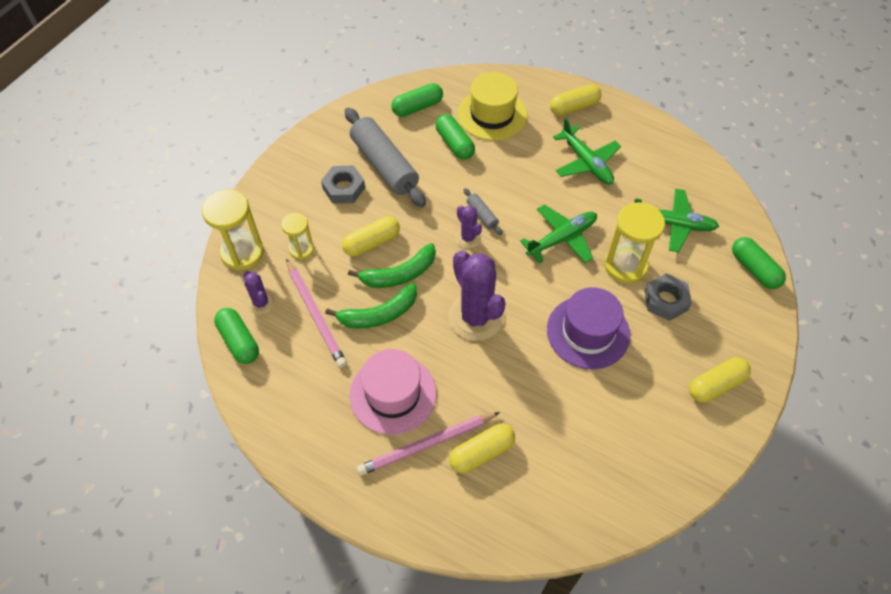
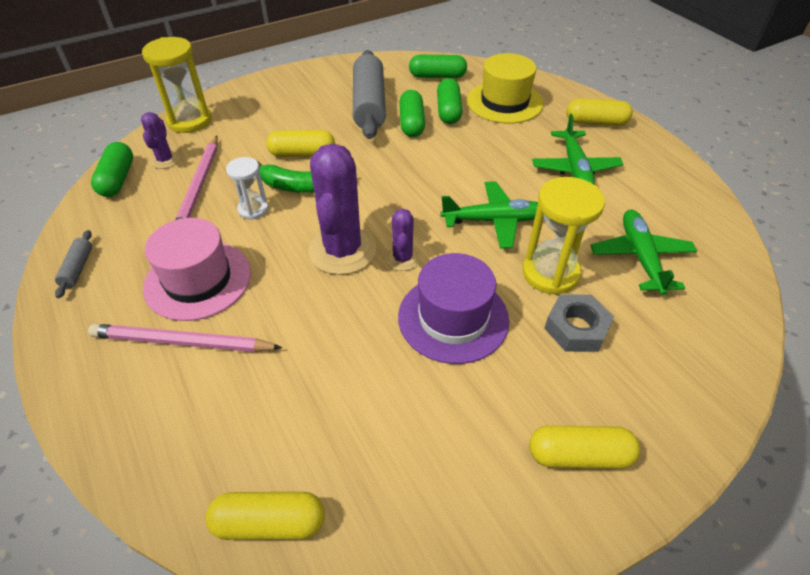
camera: 30 degrees right, 10 degrees down
yellow hourglass [281,213,314,260] -> none
grey nut [321,166,365,203] -> none
green banana [325,283,417,329] -> white hourglass [226,157,268,220]
yellow capsule [449,424,515,473] -> yellow capsule moved to [205,492,325,540]
purple cactus [455,206,482,248] -> purple cactus moved to [386,209,420,271]
grey rolling pin [463,188,502,235] -> grey rolling pin moved to [55,230,92,298]
green plane [634,189,719,252] -> green plane turned 135 degrees counterclockwise [590,209,697,295]
green capsule [732,237,786,289] -> green capsule moved to [399,90,425,137]

